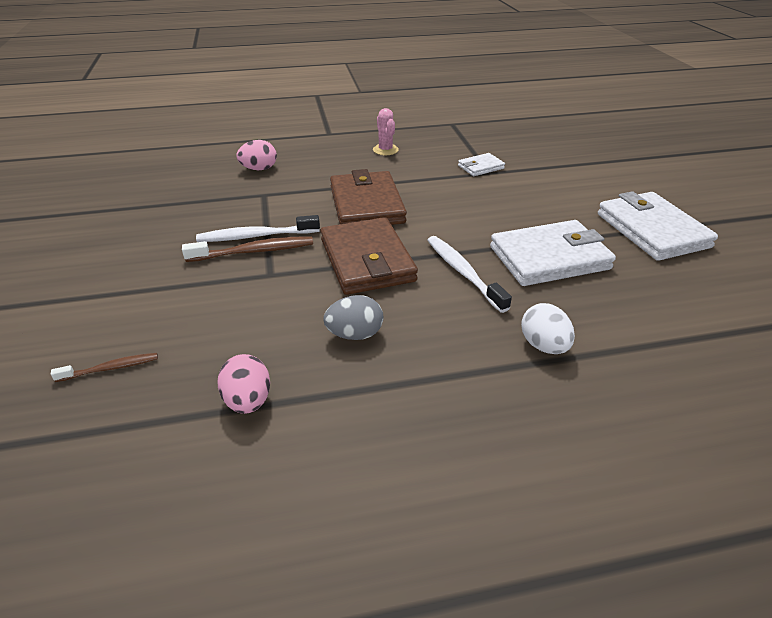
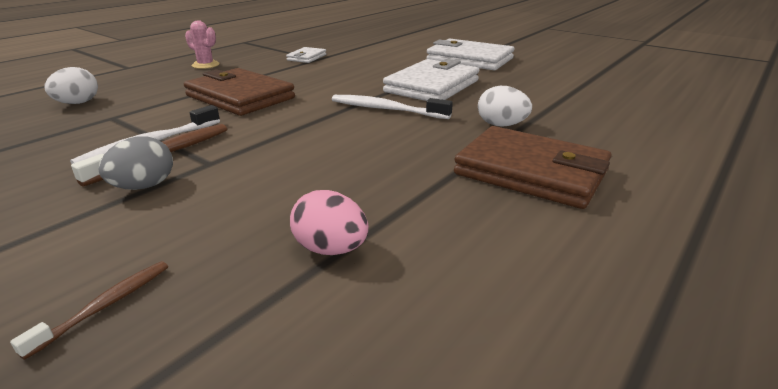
camera: 40 degrees left, 10 degrees down
pink egg [236,140,277,170] -> white egg [44,67,98,104]
brown wallet [320,217,418,295] -> brown wallet moved to [454,126,612,209]
grey egg [323,295,383,340] -> grey egg moved to [99,136,173,190]

